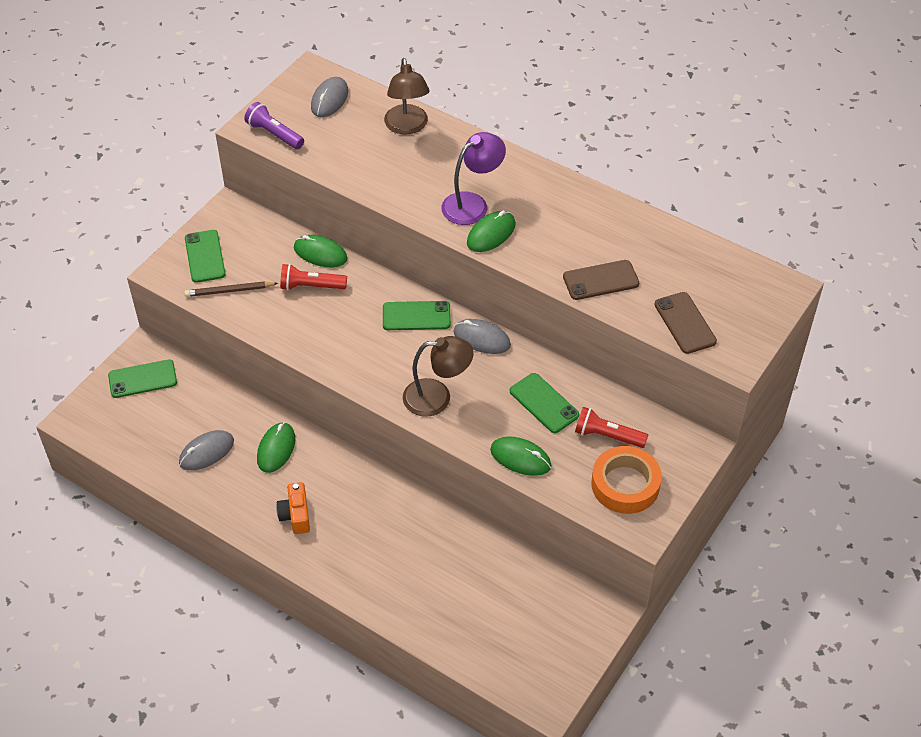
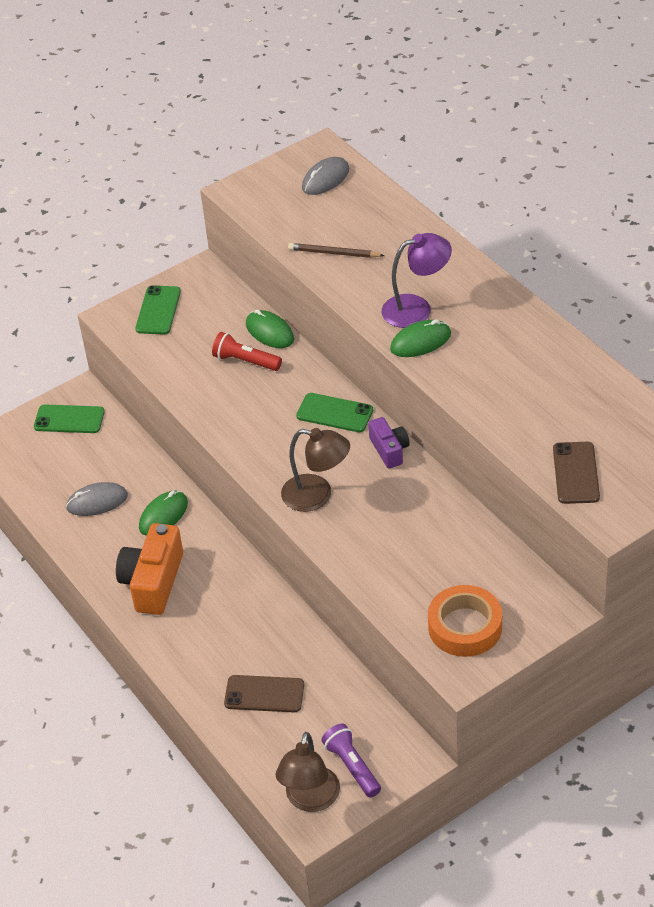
camera: 25 degrees right, 5 degrees down
brown pencil [184,281,278,297] -> brown pencil moved to [288,243,385,258]
purple flashlight [244,102,304,149] -> purple flashlight moved to [322,724,381,798]
orange camera [276,482,310,534] -> orange camera [116,523,183,615], size x1.74
brown lamp [384,58,430,134] -> brown lamp moved to [276,732,340,812]
grey mouse [454,319,511,354] -> purple camera [368,417,409,468]
green mouse [490,437,551,476] -> none
green phone [510,373,579,433] -> none
brown phone [563,260,639,300] -> brown phone moved to [224,675,304,713]
red flashlight [575,407,648,448] -> none

